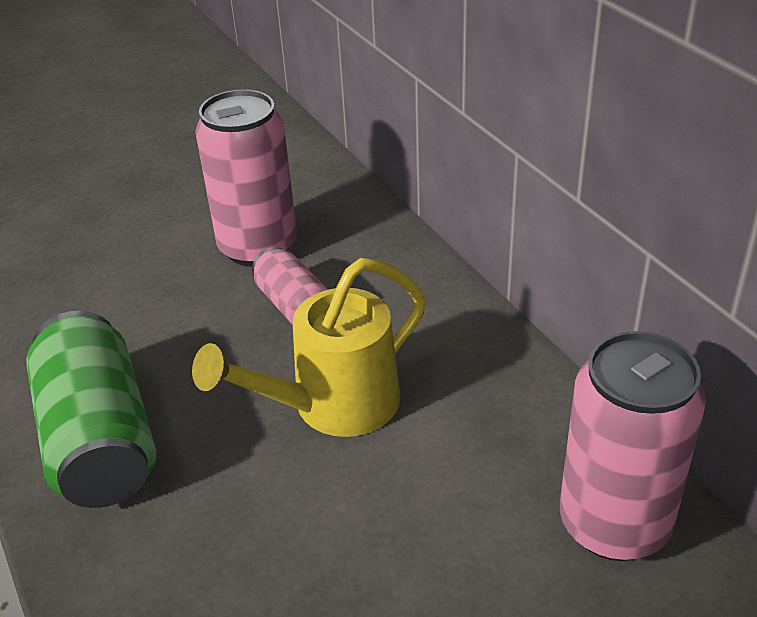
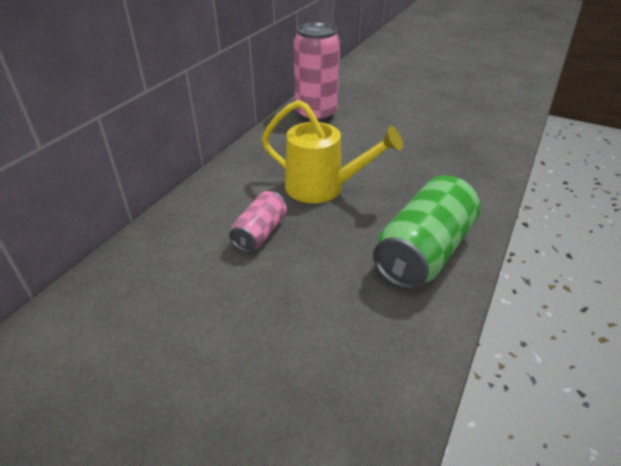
camera: 125 degrees left, 0 degrees up
pink can [195,89,297,267] -> none

